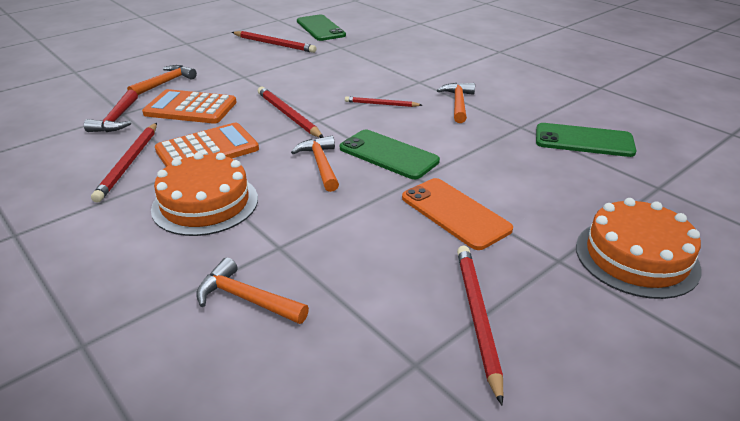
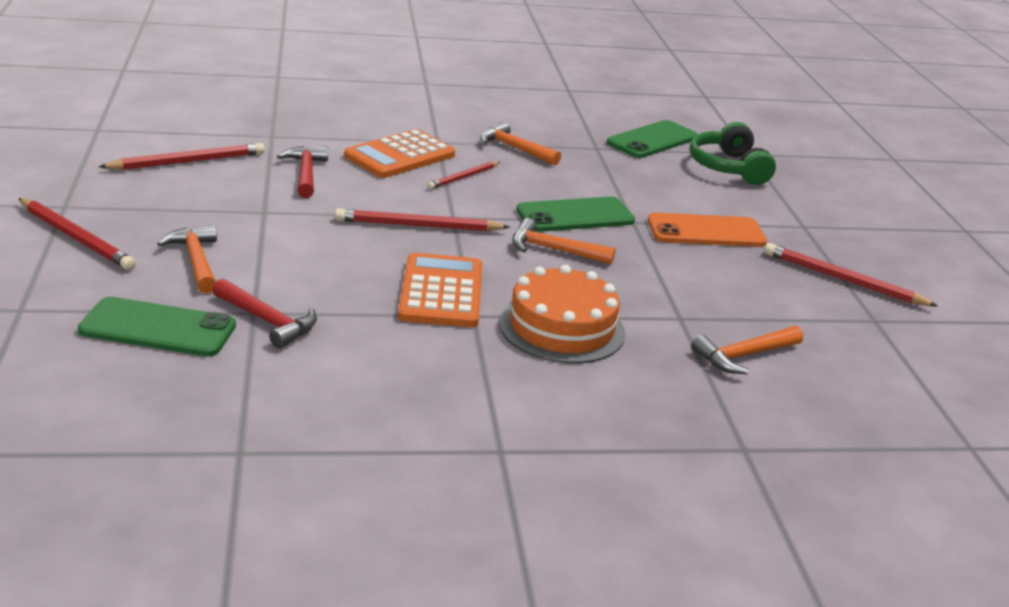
camera: 60 degrees left, 5 degrees down
red pencil [91,123,157,203] -> red pencil moved to [18,198,136,270]
orange calculator [142,89,237,124] -> orange calculator moved to [344,129,455,178]
green phone [297,15,346,41] -> green phone moved to [78,297,236,357]
orange cake [576,198,702,299] -> none
none -> red hammer [277,146,328,198]
none -> green headphones [690,122,776,185]

